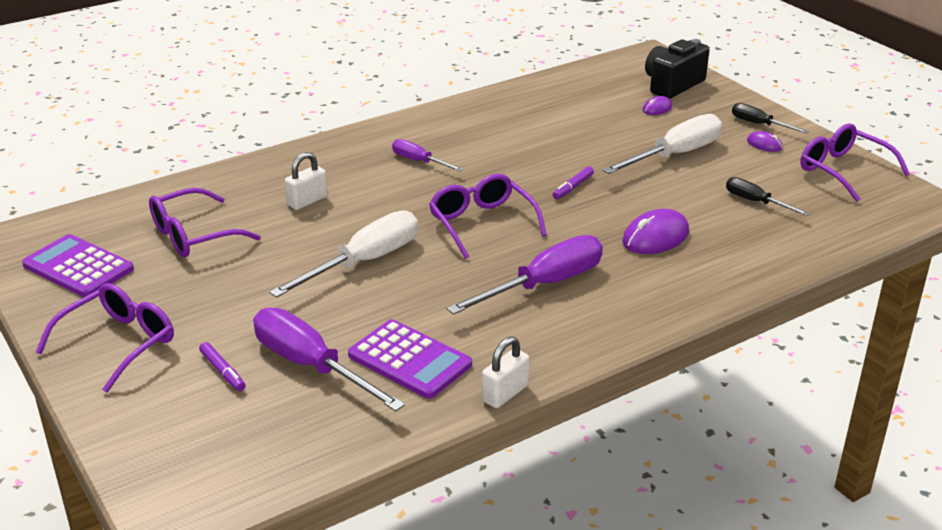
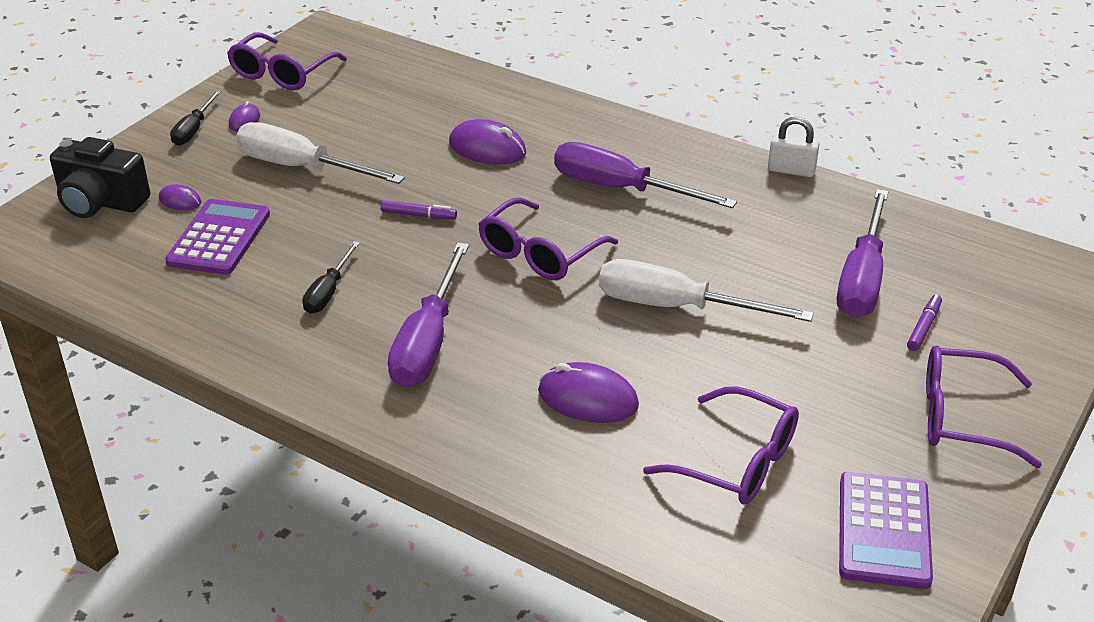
camera: 115 degrees left, 5 degrees up
white padlock [285,152,328,210] -> purple mouse [538,362,639,423]
purple calculator [348,319,472,399] -> purple calculator moved to [165,199,270,275]
purple screwdriver [392,139,464,172] -> purple screwdriver [388,242,469,388], size x1.83
black screwdriver [726,177,810,216] -> black screwdriver moved to [302,241,360,314]

